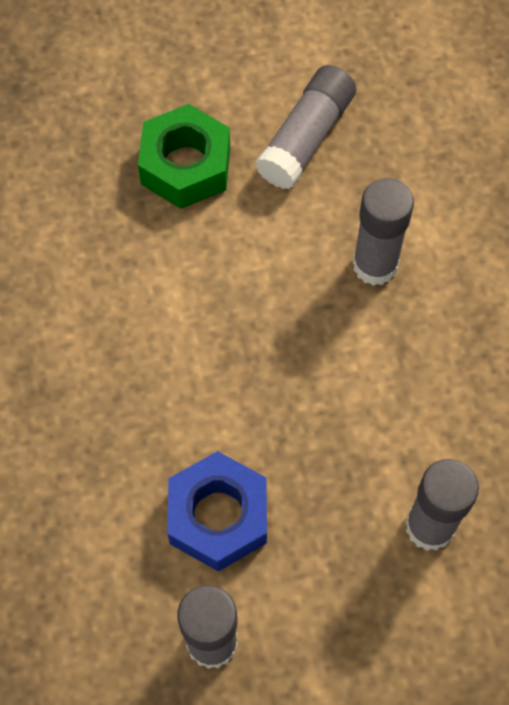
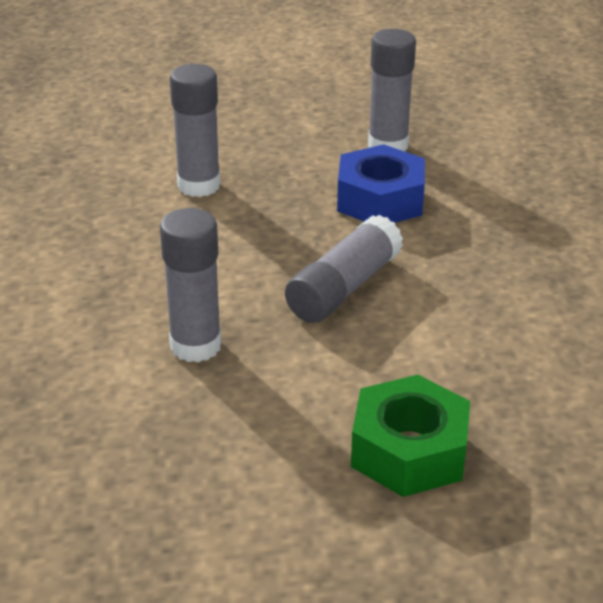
camera: 175 degrees left, 30 degrees down
grey glue stick [255,65,356,189] -> grey glue stick moved to [285,215,403,323]

